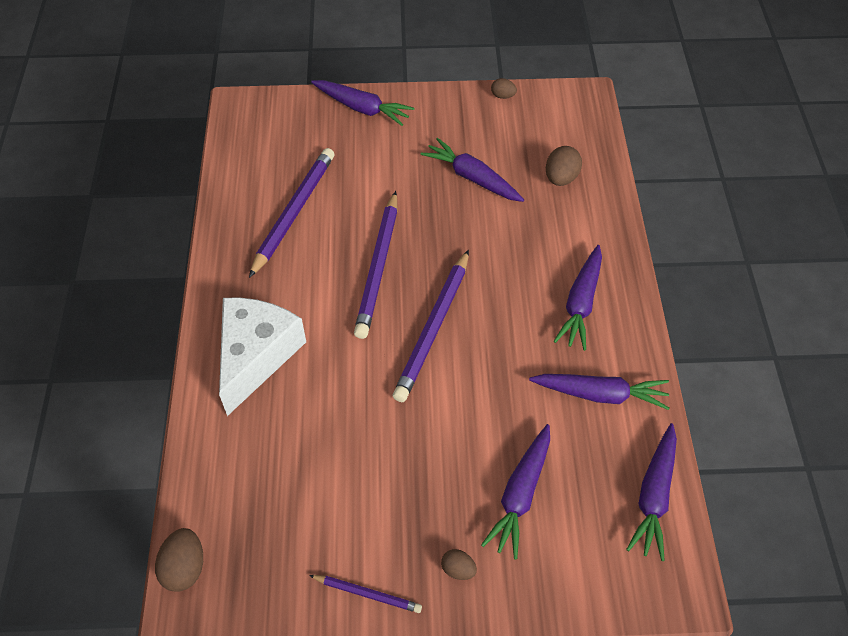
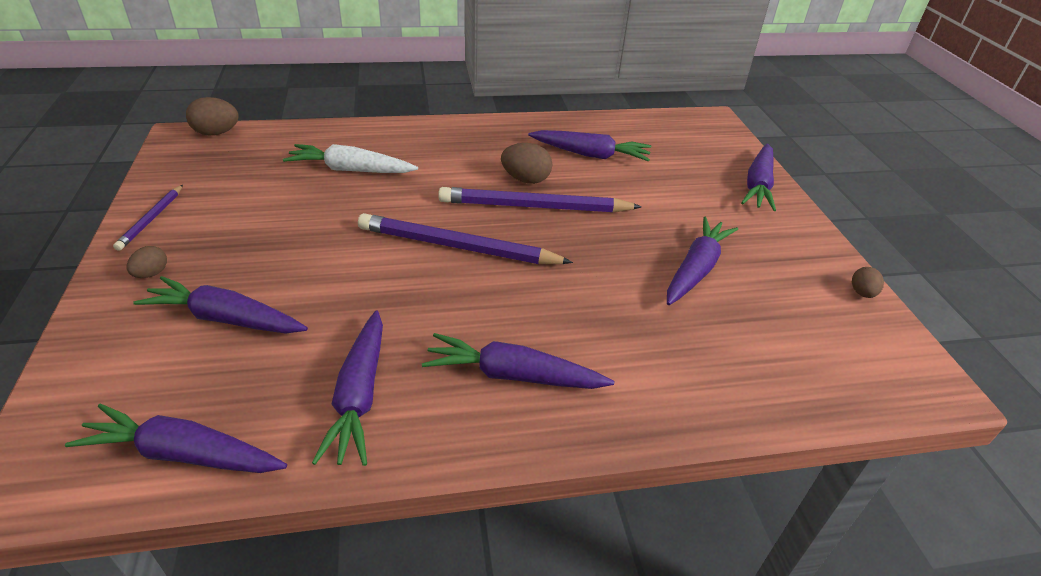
camera: 80 degrees right, 15 degrees down
white cheese [219,298,306,416] -> none
purple pencil [249,148,334,278] -> purple carrot [528,130,651,162]
brown egg [546,146,582,186] -> brown egg moved to [501,143,552,184]
none -> white carrot [283,144,418,173]

